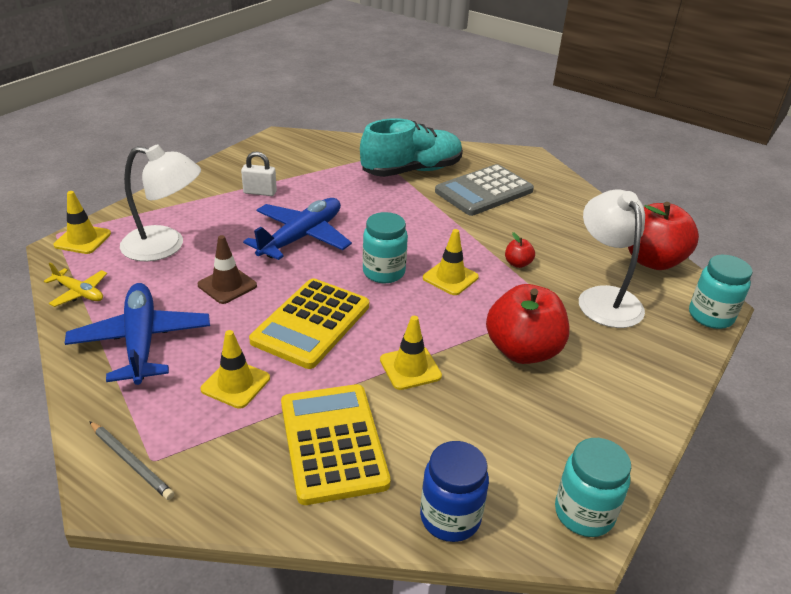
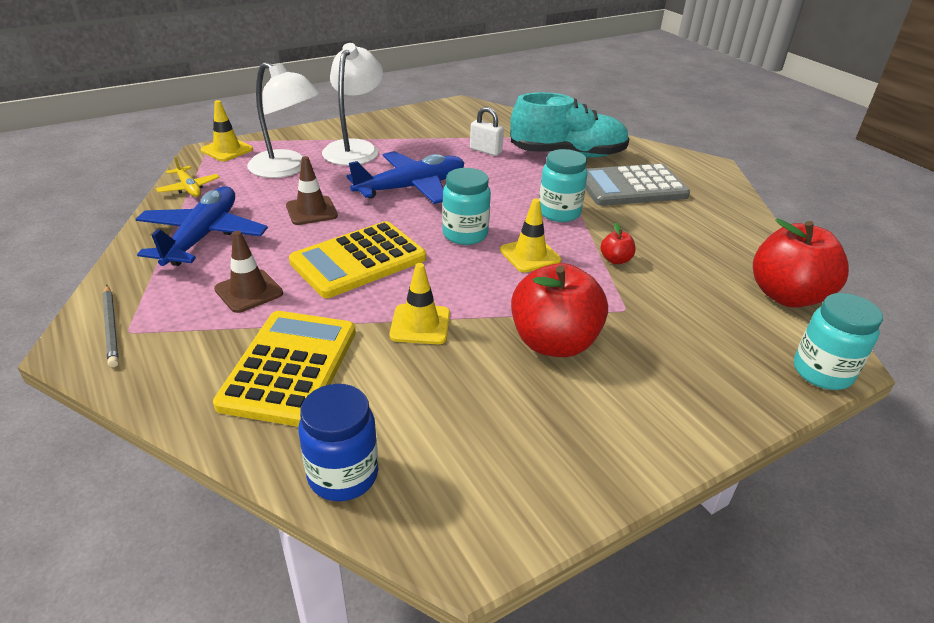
camera: 25 degrees right, 0 degrees up
yellow traffic cone [201,330,270,409] -> brown traffic cone [214,231,283,313]
white padlock [241,152,277,196] -> white padlock moved to [470,107,504,156]
turquoise jar [555,438,631,537] -> turquoise jar moved to [539,149,588,222]
white lamp [579,189,645,328] -> white lamp moved to [322,43,383,166]

